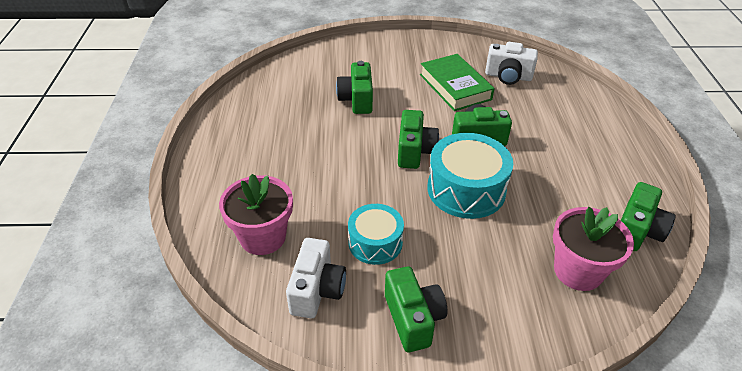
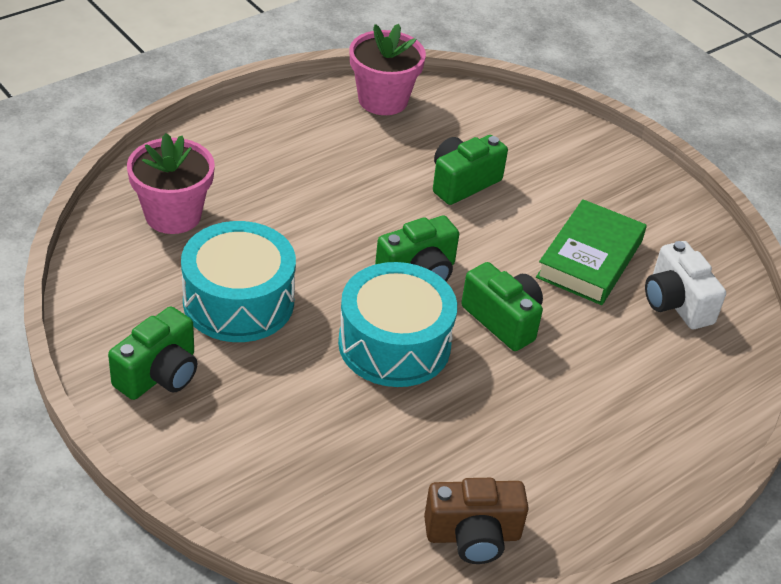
camera: 50 degrees right, 0 degrees up
white camera [286,238,346,318] -> none
turquoise drum [348,204,404,265] -> turquoise drum [181,221,296,342], size x1.58
pink flower pot [553,207,634,291] -> pink flower pot moved to [349,24,426,115]
green camera [621,182,676,251] -> brown camera [424,478,529,564]

